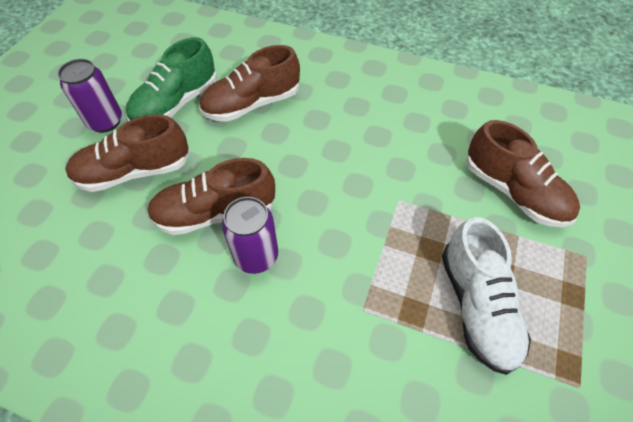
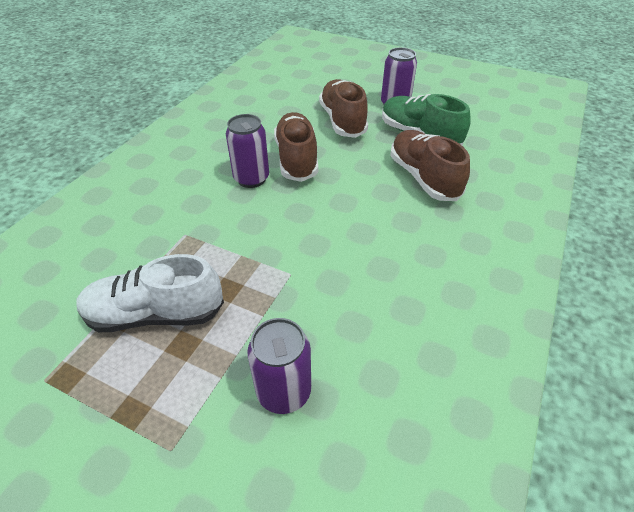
camera: 95 degrees right, 10 degrees down
brown shoe [466,120,580,227] -> purple can [247,318,311,414]

